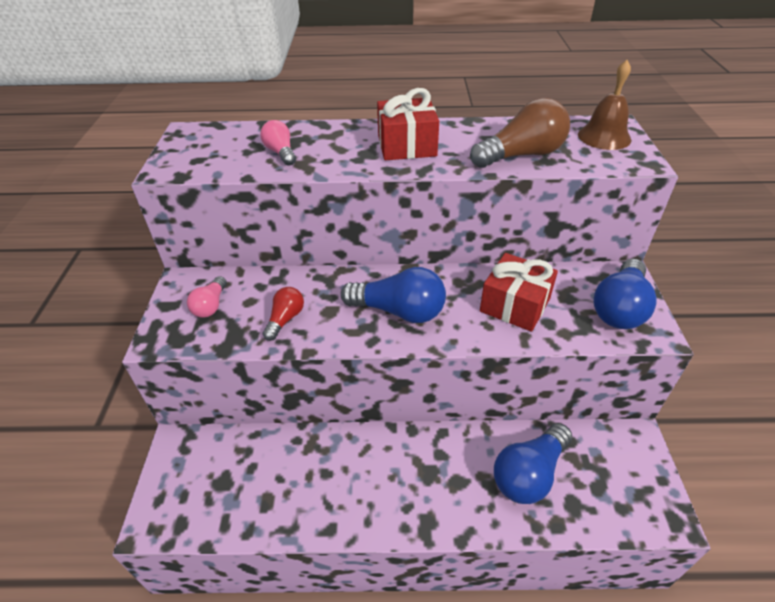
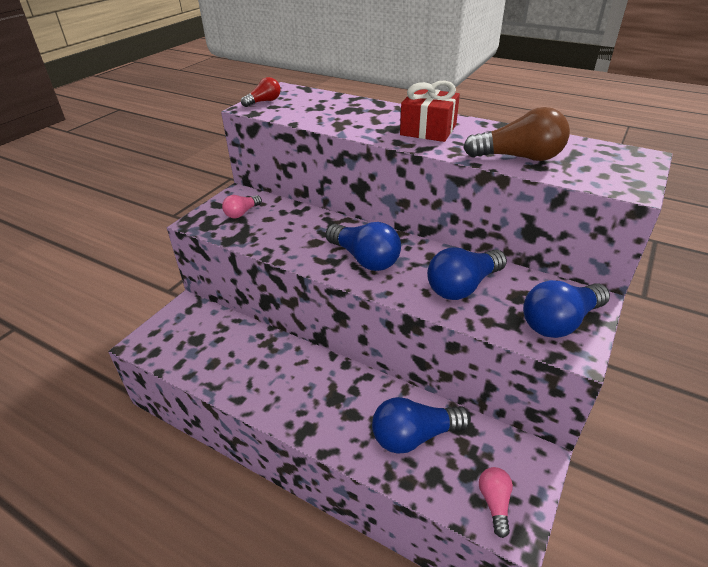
camera: 30 degrees right, 5 degrees down
pink light bulb [260,120,296,166] -> pink light bulb moved to [479,467,513,538]
red light bulb [263,287,304,341] -> red light bulb moved to [241,77,280,107]
red gift [480,253,558,332] -> blue light bulb [427,247,507,300]
brown bell [578,60,631,150] -> none

